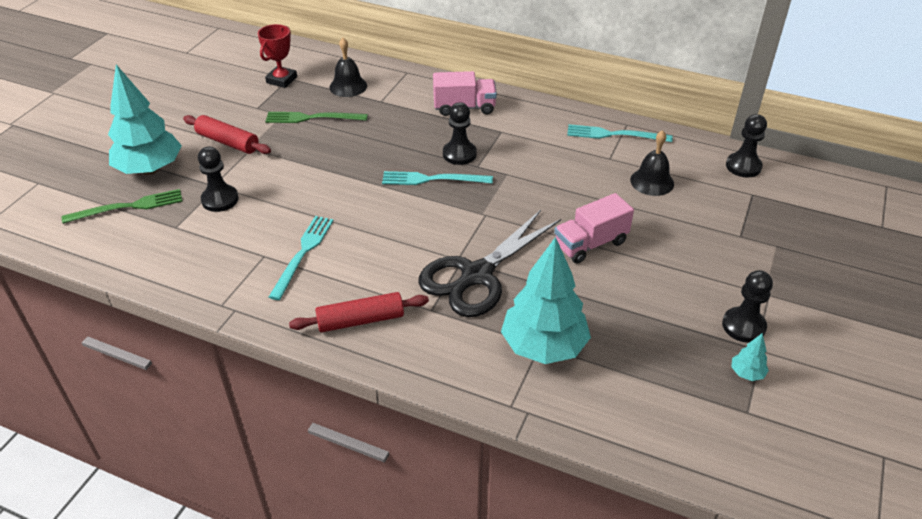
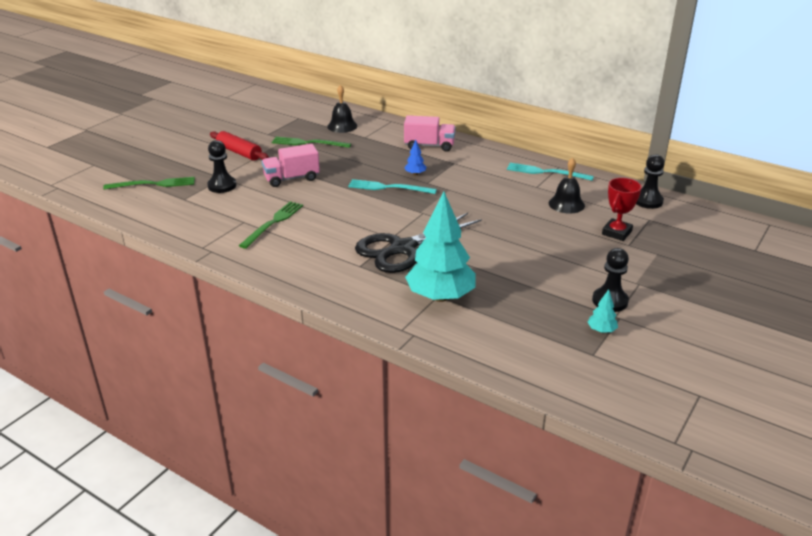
camera: 10 degrees right, 10 degrees down
turquoise tree [108,64,182,175] -> none
red trophy [258,24,297,88] -> red trophy moved to [602,178,642,241]
turquoise fork [269,216,334,300] -> green fork [239,201,303,249]
red rolling pin [289,292,429,332] -> none
black pawn [443,102,477,165] -> blue tree [404,140,426,176]
pink truck [554,193,634,264] -> pink truck moved to [262,144,320,187]

